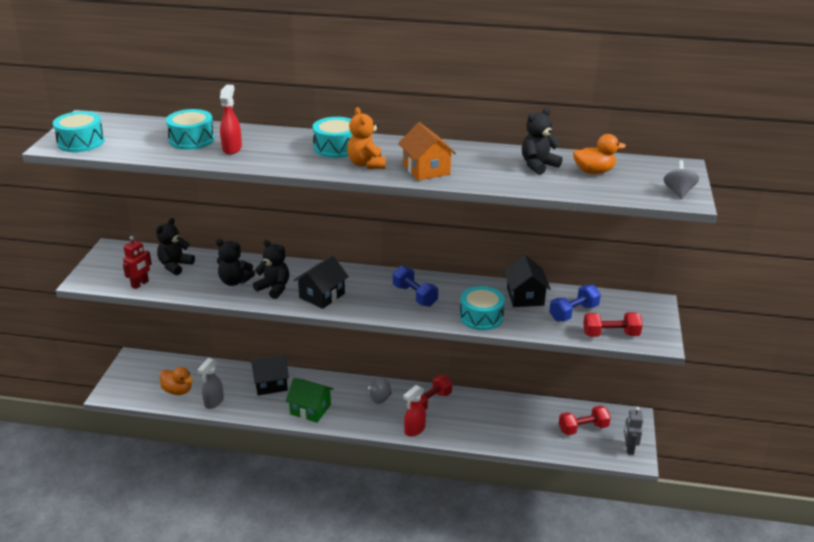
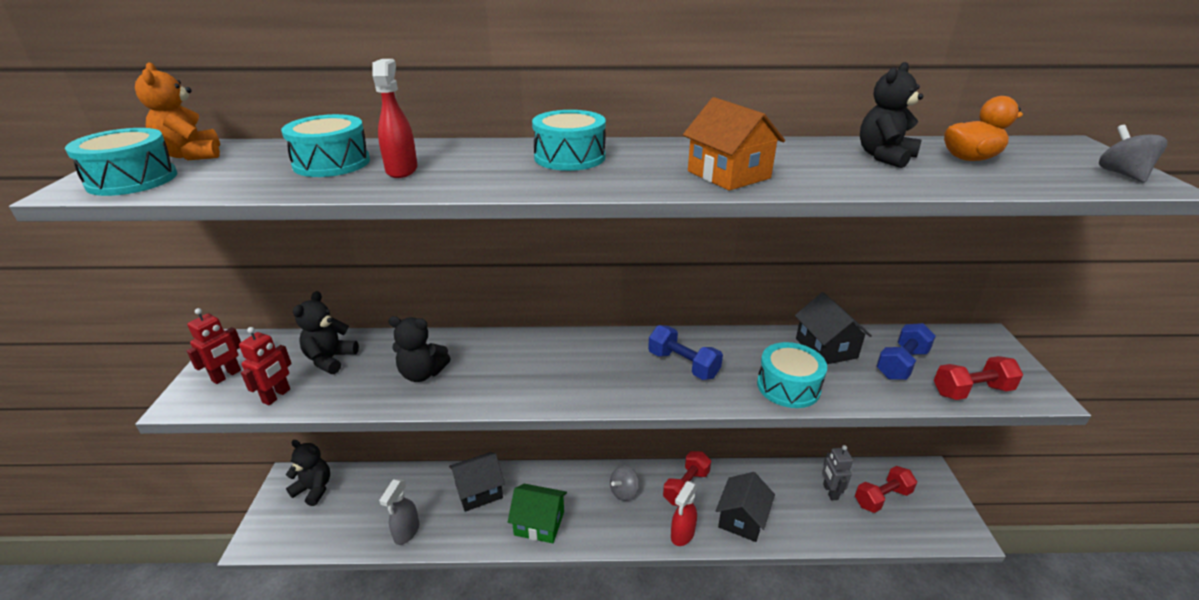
camera: 10 degrees left, 0 degrees up
orange duck [160,367,193,395] -> none
black teddy bear [253,240,289,299] -> black teddy bear moved to [286,440,330,506]
black house [294,255,349,309] -> black house moved to [716,472,775,542]
orange teddy bear [347,107,386,169] -> orange teddy bear moved to [135,62,220,160]
grey robot [624,407,643,455] -> grey robot moved to [822,445,853,500]
none -> red robot [187,308,241,384]

